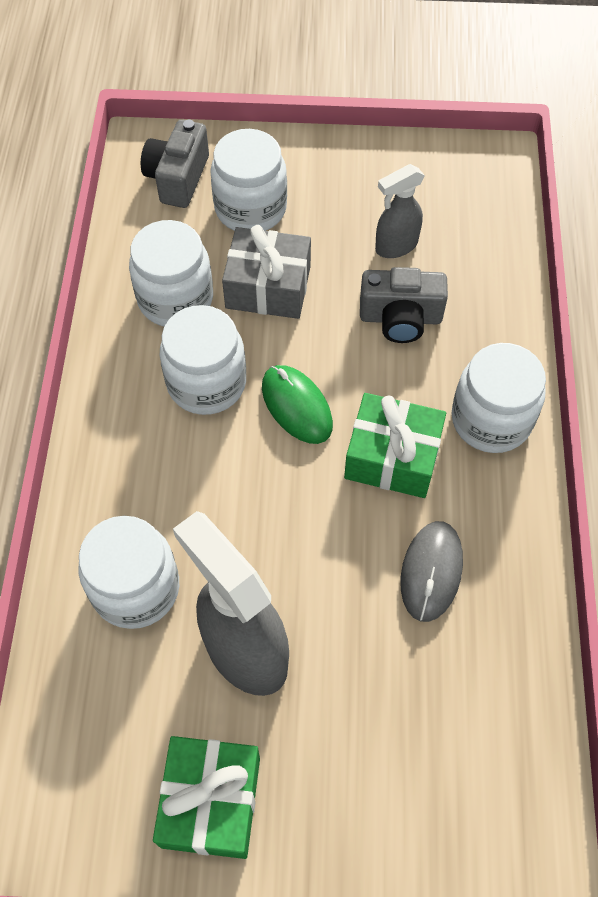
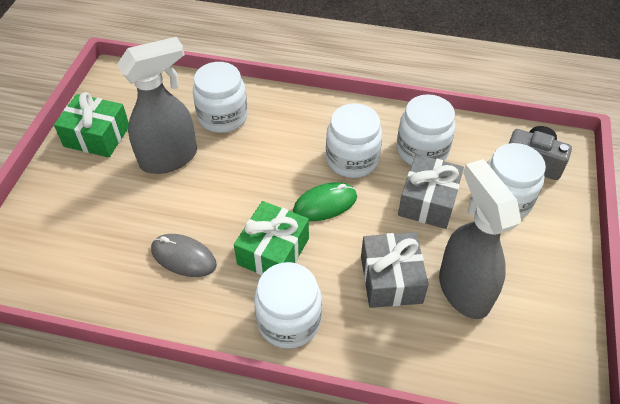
camera: 100 degrees right, 10 degrees down
grey camera [360,267,448,343] -> grey gift [361,232,429,308]
grey spray bottle [375,164,425,258] -> grey spray bottle [439,159,521,319], size x1.78

